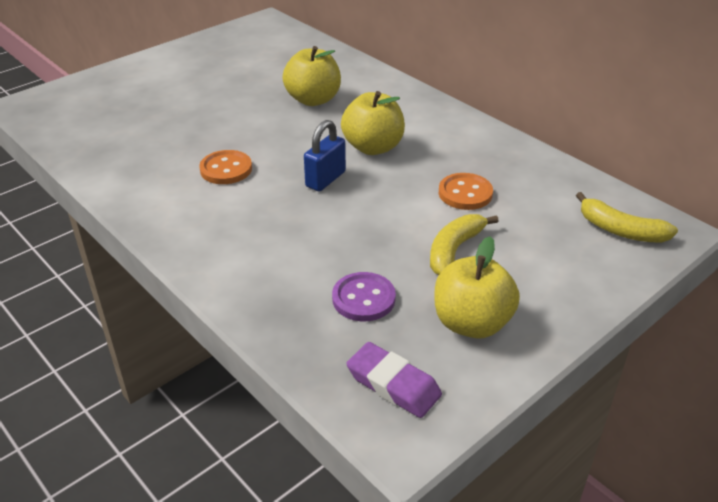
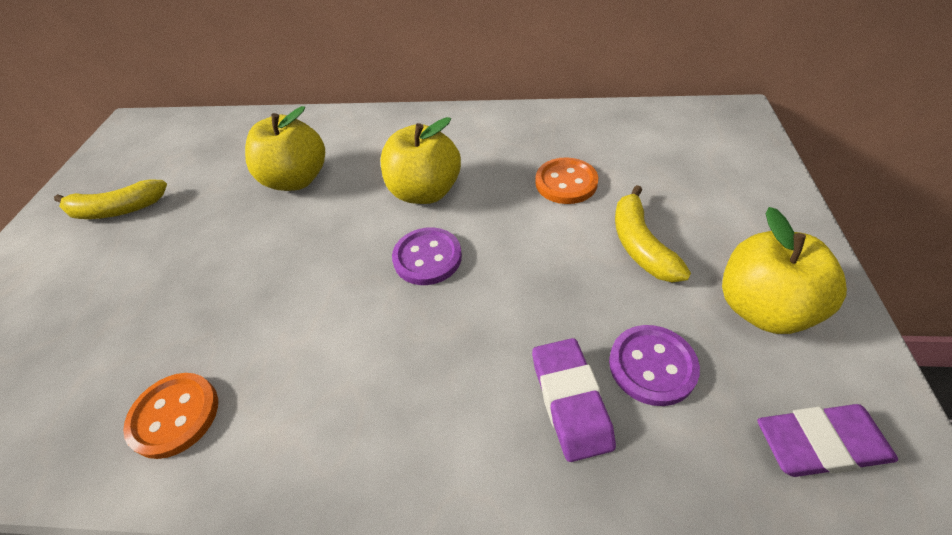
camera: 40 degrees left, 10 degrees up
orange button [199,150,252,184] -> orange button moved to [123,373,218,459]
blue padlock [304,120,346,191] -> purple button [392,227,462,285]
yellow banana [576,192,678,243] -> yellow banana moved to [54,179,167,219]
none -> purple eraser [532,338,616,462]

